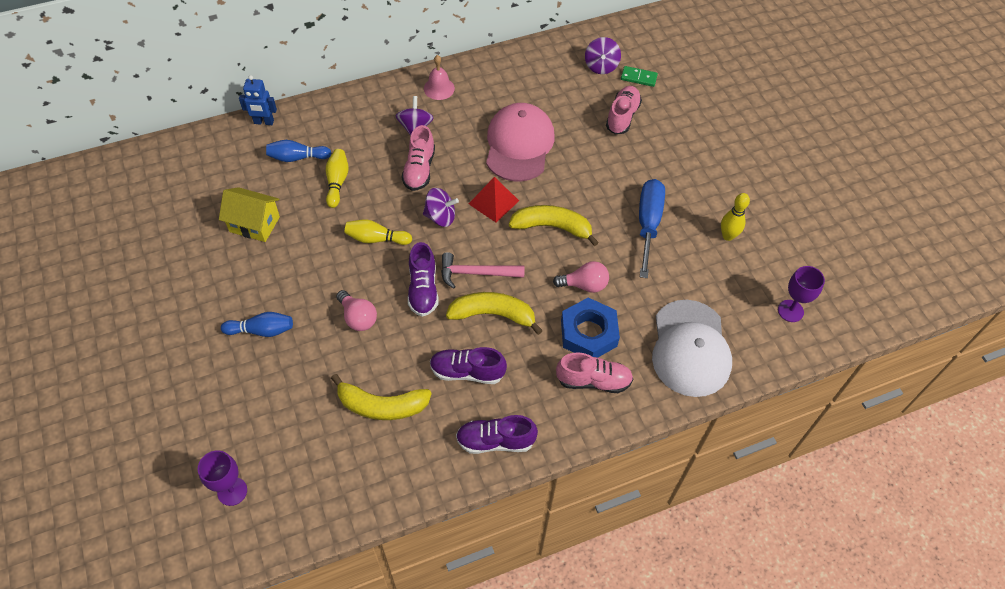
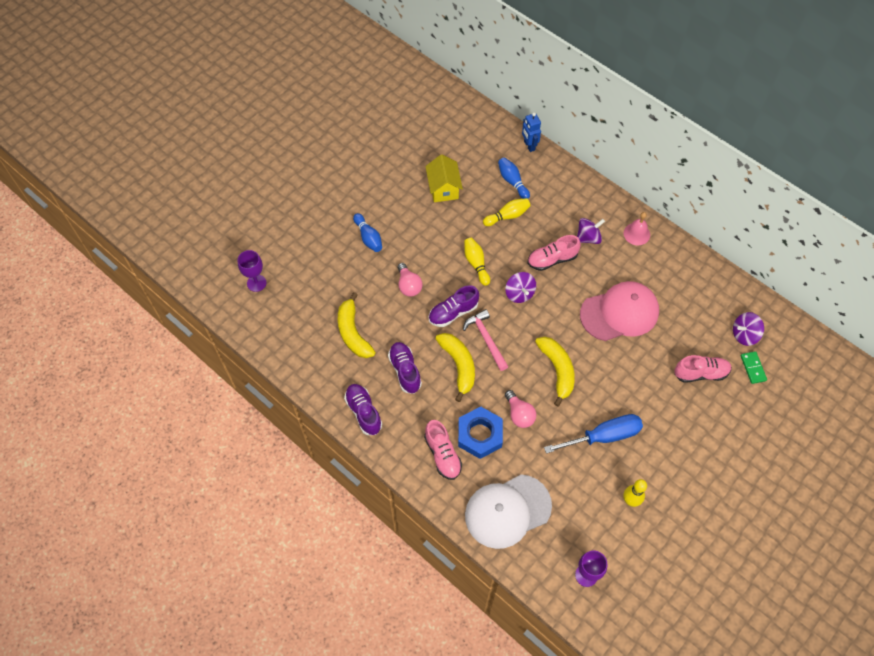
camera: 65 degrees right, 5 degrees up
pink light bulb [336,290,377,331] -> pink light bulb turned 45 degrees counterclockwise [398,263,422,297]
red pyramid [469,177,519,223] -> none

